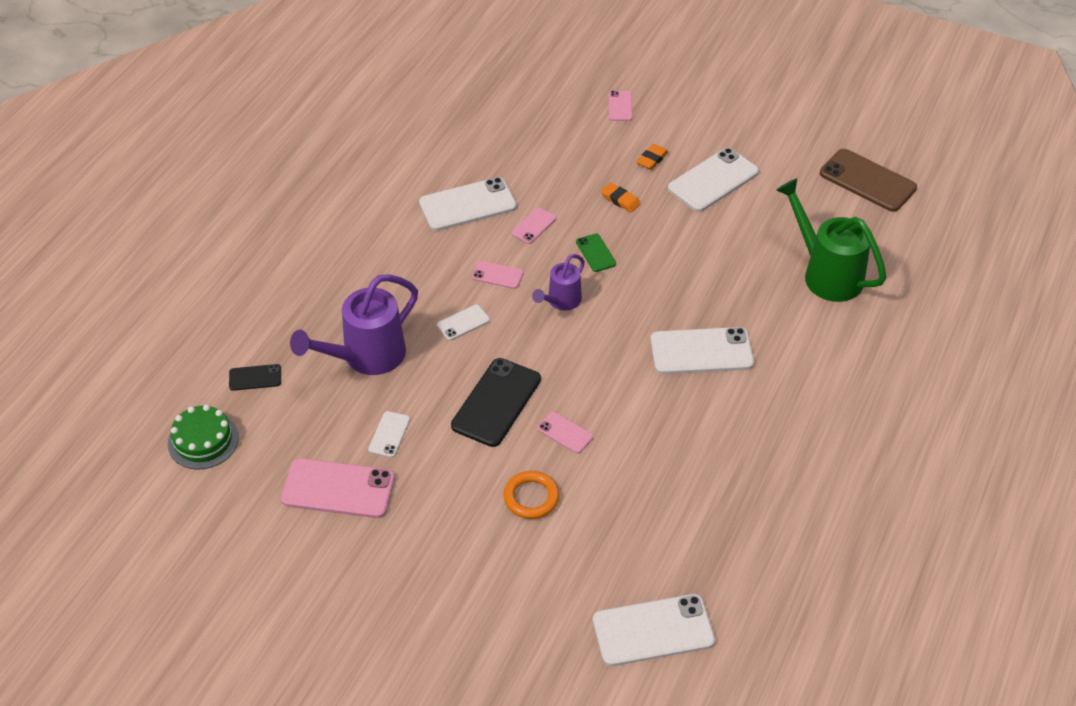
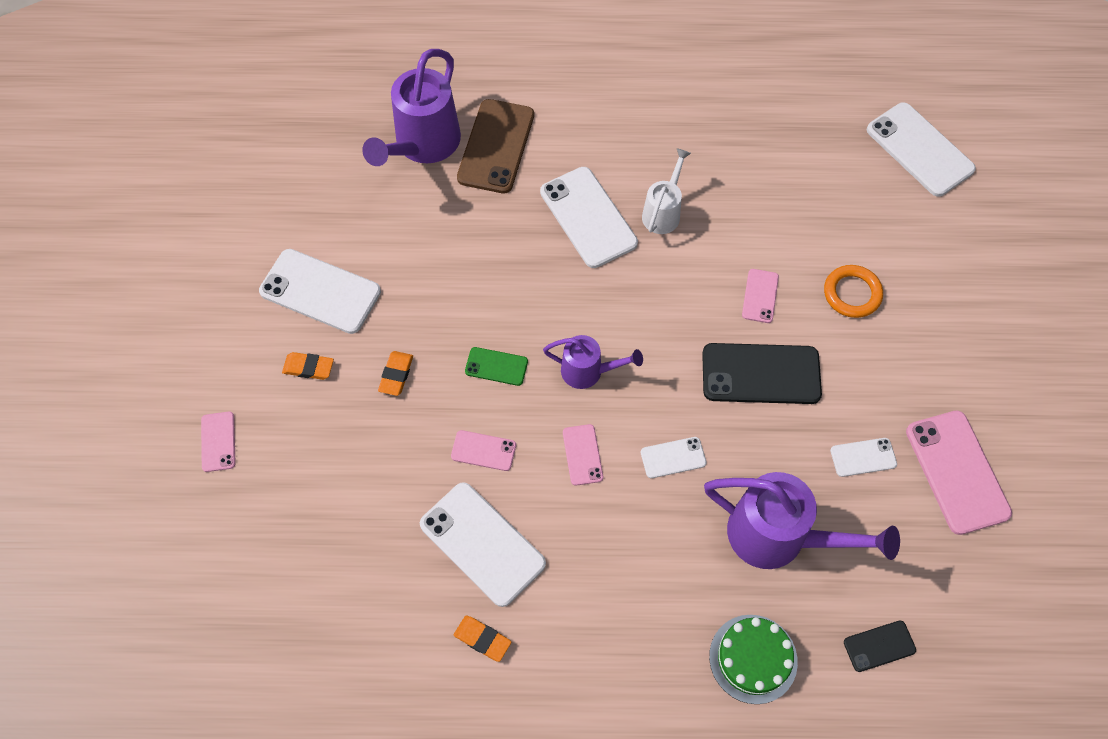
camera: 115 degrees left, 15 degrees up
green cake [168,404,239,470] -> green cake moved to [709,615,798,704]
black phone [229,364,281,391] -> black phone turned 75 degrees counterclockwise [844,620,916,672]
white phone [437,305,490,341] -> white phone turned 45 degrees counterclockwise [641,437,707,478]
green phone [576,233,616,272] -> green phone turned 60 degrees clockwise [465,347,528,386]
pink phone [609,90,632,121] -> pink phone turned 75 degrees counterclockwise [201,412,236,472]
green watering can [776,178,886,302] -> purple watering can [362,49,461,166]
brown phone [820,149,917,212] -> brown phone moved to [457,99,534,193]
none -> orange eraser [454,616,511,662]
none -> white watering can [642,148,691,234]

